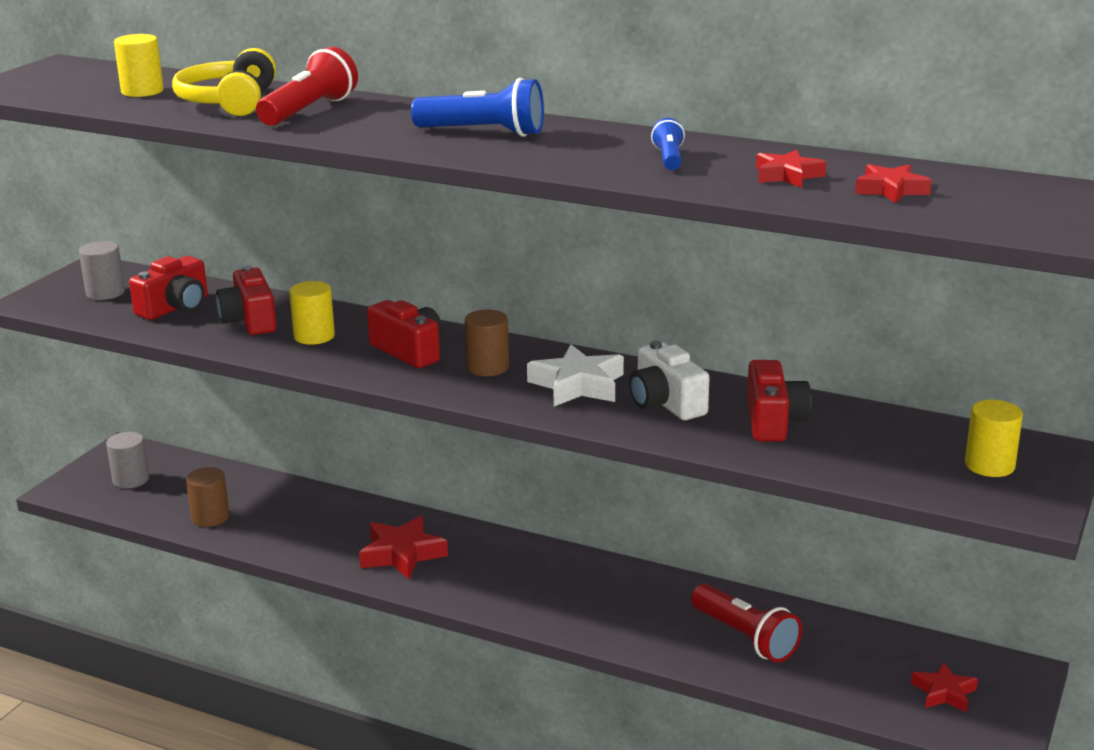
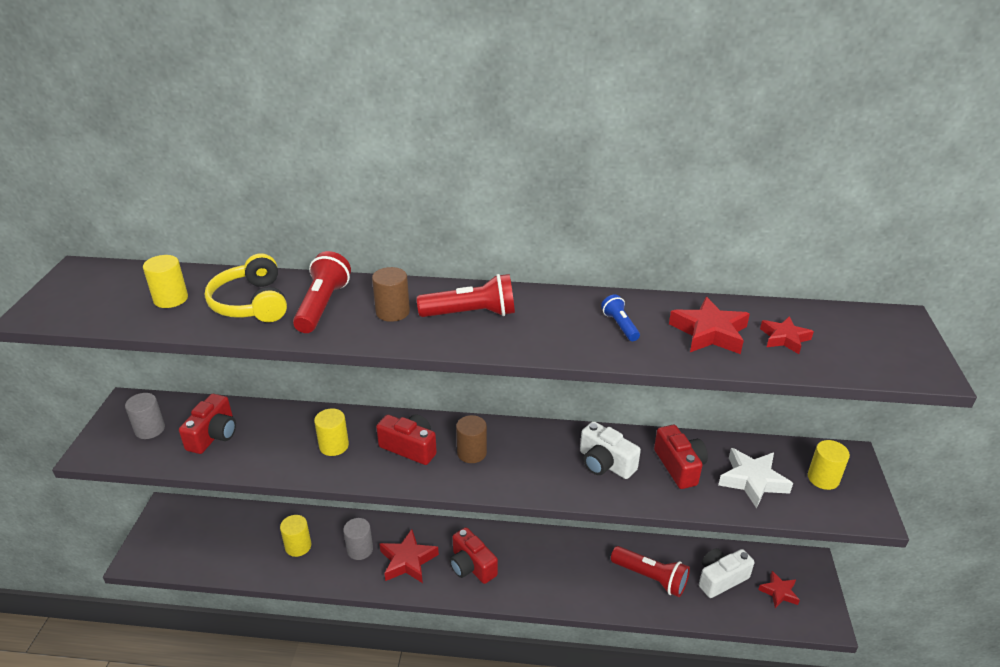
camera: 20 degrees left, 10 degrees up
grey cylinder [106,432,149,489] -> grey cylinder moved to [343,518,373,560]
brown cylinder [186,467,229,527] -> brown cylinder moved to [372,267,410,322]
red camera [216,266,277,335] -> red camera moved to [450,527,498,584]
blue flashlight [411,78,544,137] -> red flashlight [417,274,515,317]
white star [527,345,624,406] -> white star moved to [718,448,793,509]
red star [756,149,826,188] -> red star [669,297,750,354], size x1.58
none -> yellow cylinder [280,515,312,557]
none -> white camera [699,548,754,598]

